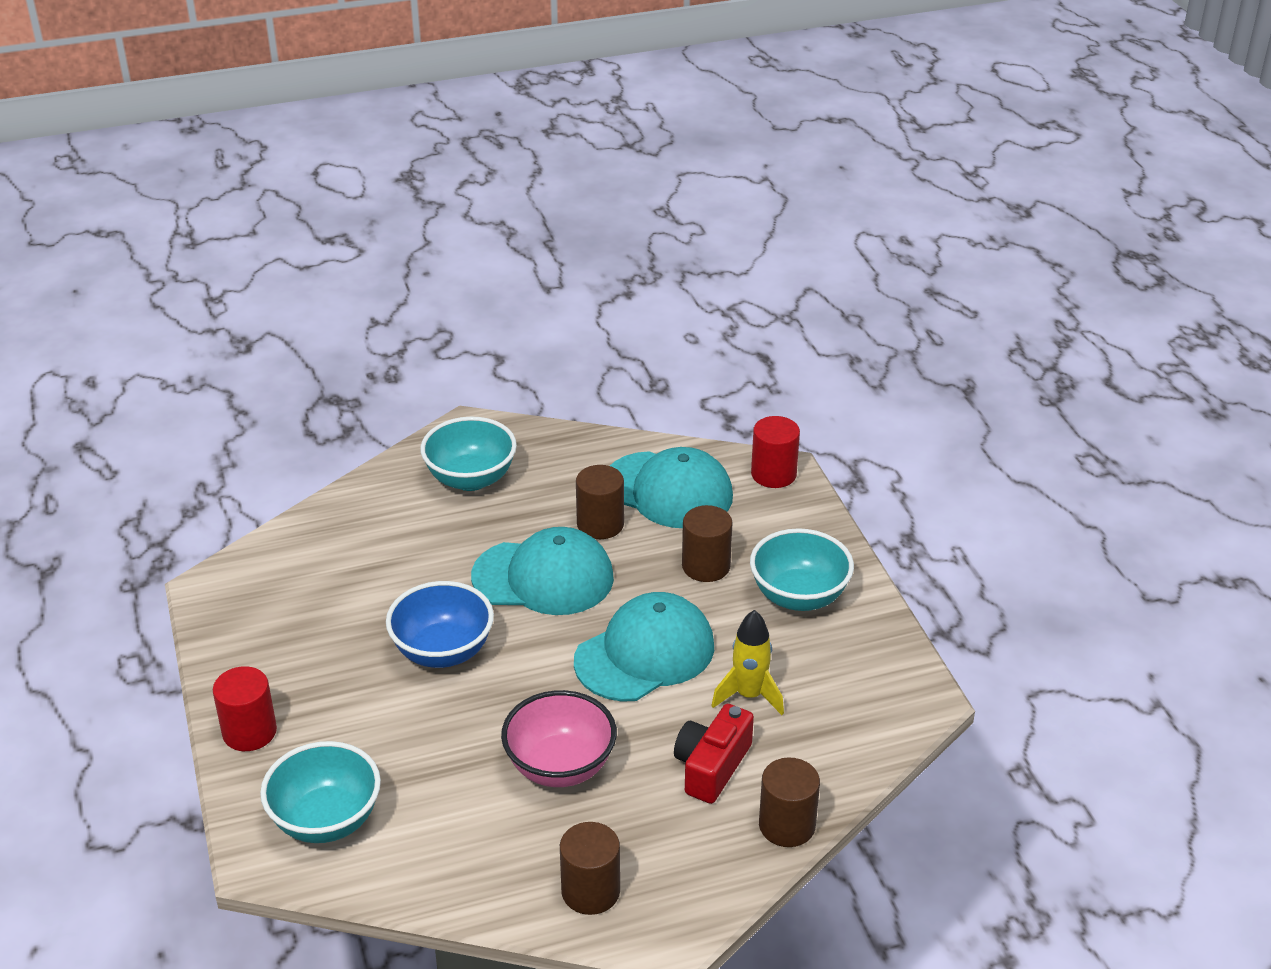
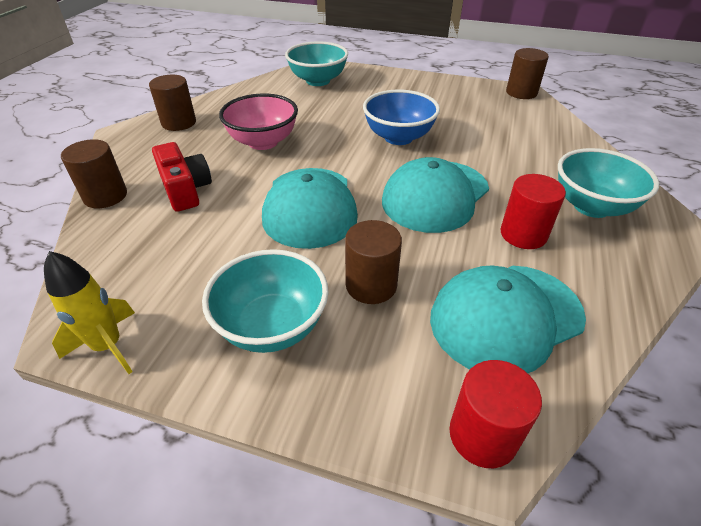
camera: 125 degrees right, 5 degrees up
red cylinder [213,666,277,751] -> red cylinder moved to [500,174,566,249]
brown cylinder [576,465,624,539] -> brown cylinder moved to [506,48,549,99]
yellow rocket [711,610,784,715] -> yellow rocket moved to [44,251,135,374]

